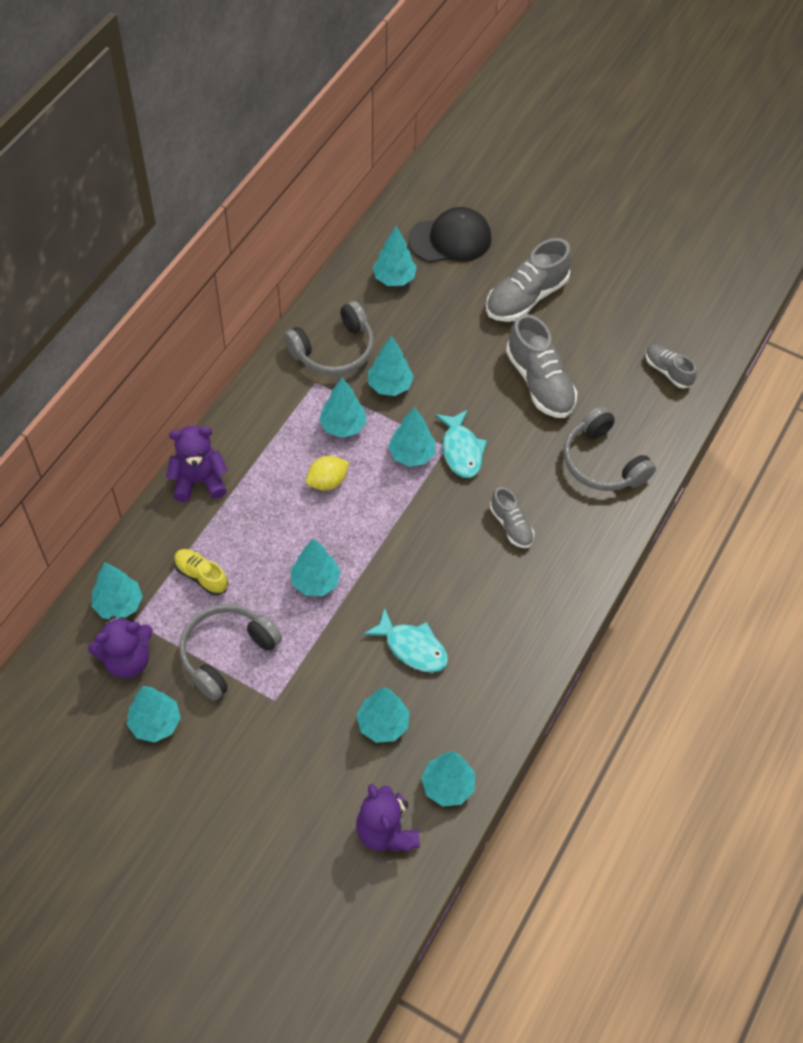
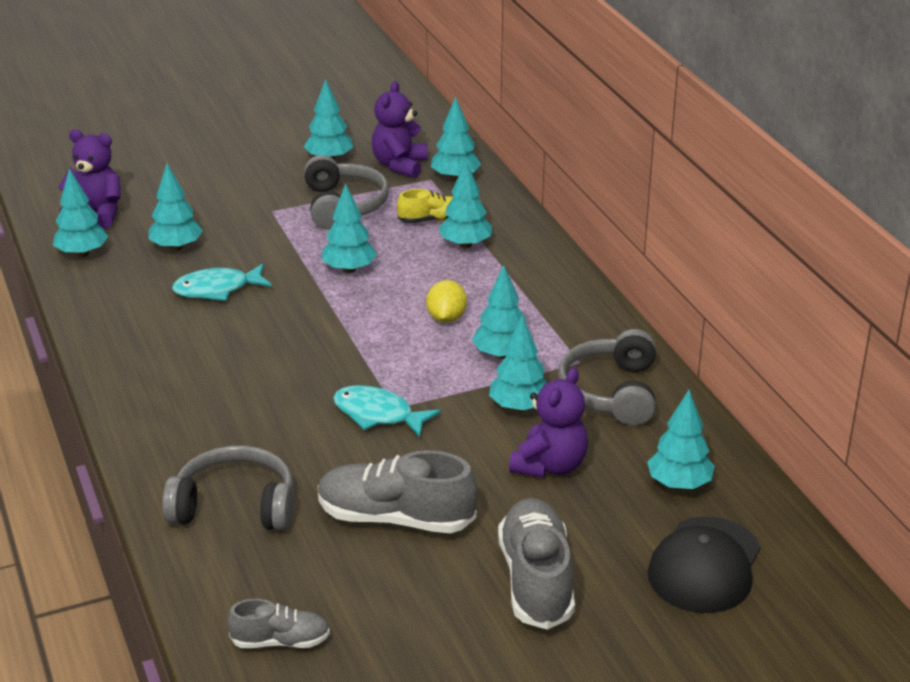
camera: 130 degrees right, 25 degrees down
purple teddy bear [166,426,228,502] -> purple teddy bear moved to [509,368,588,478]
turquoise tree [388,407,436,467] -> turquoise tree moved to [438,161,492,248]
grey shoe [490,487,534,548] -> none

